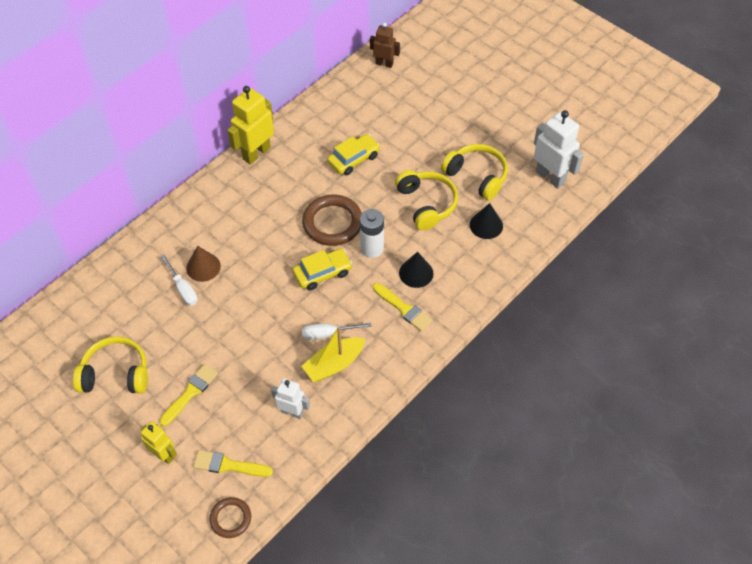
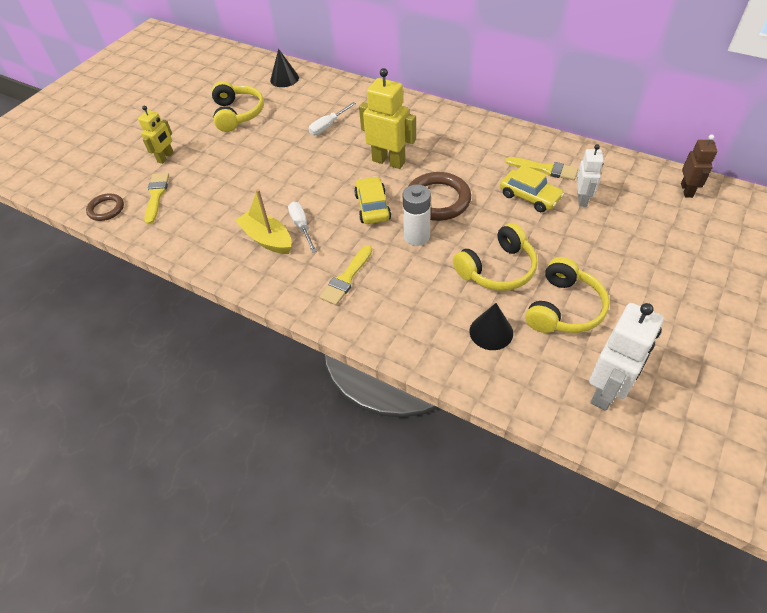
camera: 80 degrees right, 5 degrees down
yellow brush [159,364,218,426] -> yellow brush moved to [505,157,578,180]
brown cone [186,246,221,282] -> none
yellow robot [227,86,274,165] -> yellow robot moved to [359,68,416,169]
white robot [271,378,310,419] -> white robot moved to [576,144,604,207]
yellow car [293,249,352,290] -> yellow car turned 150 degrees counterclockwise [354,176,391,224]
black cone [399,252,434,288] -> black cone moved to [270,49,299,87]

